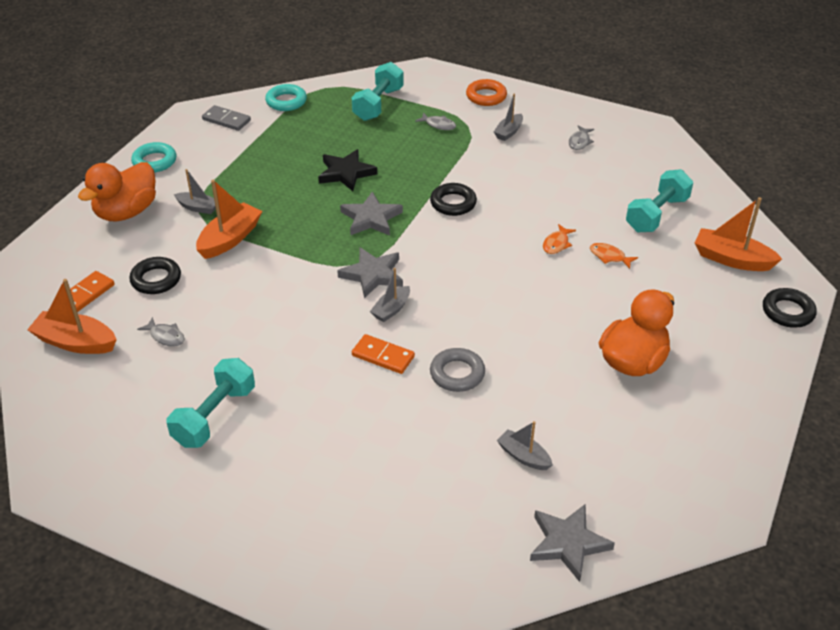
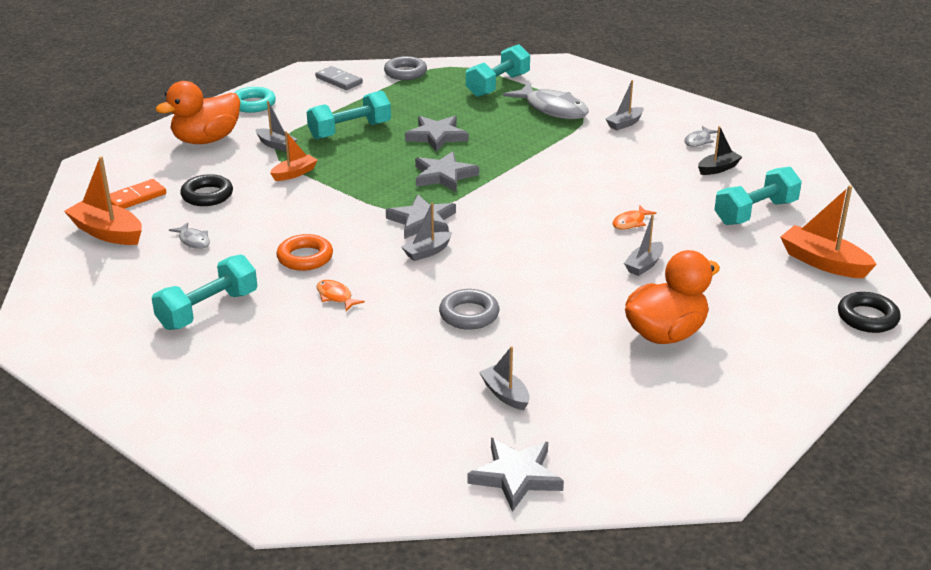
camera: 15 degrees right, 10 degrees down
orange boat [196,180,262,259] -> orange boat [270,131,318,181], size x0.60
turquoise ring [265,84,307,111] -> grey ring [384,56,427,80]
black star [318,149,377,191] -> grey star [405,116,469,152]
orange domino [352,334,415,374] -> none
grey fish [415,112,456,130] -> grey fish [503,83,589,119], size x2.07
black ring [430,183,477,216] -> none
orange ring [466,79,507,106] -> orange ring moved to [276,234,333,271]
orange fish [590,243,638,269] -> orange fish moved to [316,280,365,311]
none -> turquoise dumbbell [307,91,391,139]
none -> grey boat [624,214,664,276]
none -> black boat [698,126,742,175]

